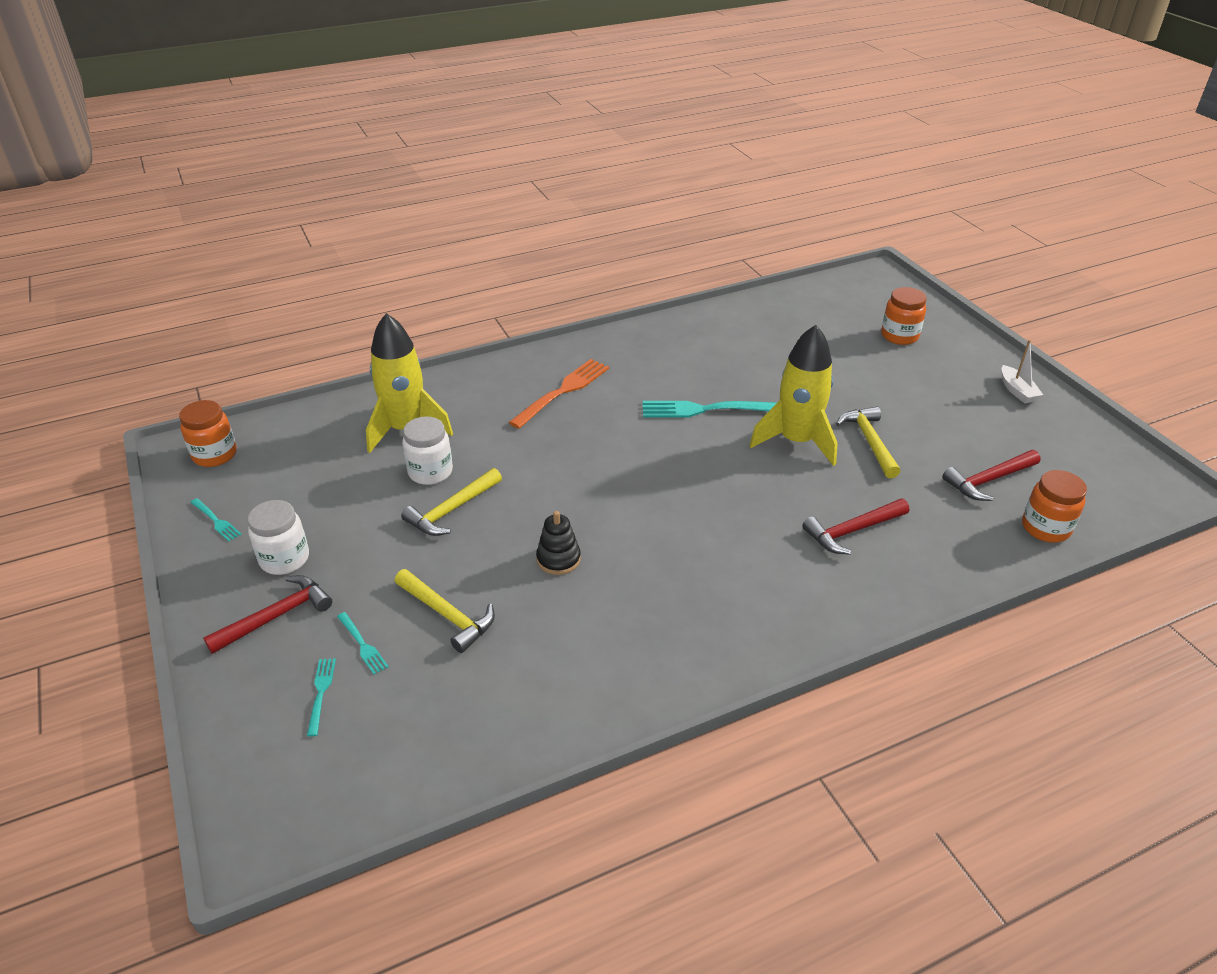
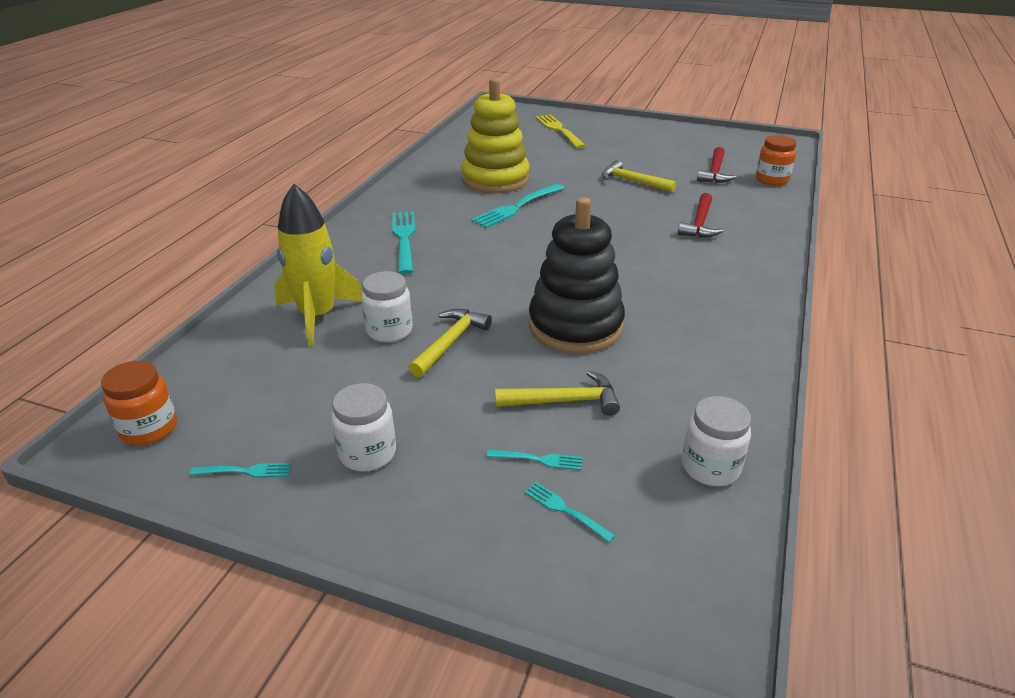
camera: 45 degrees left, 5 degrees down
red hammer [203,575,332,654] -> none
yellow hammer [401,468,502,536] -> yellow hammer turned 150 degrees counterclockwise [408,309,492,378]
orange fork [508,359,609,429] -> turquoise fork [392,212,415,274]
black stacking toy [536,511,581,575] -> black stacking toy [529,197,625,353], size x2.30
yellow rocket [749,325,838,466] -> none
orange jar [881,287,927,345] -> yellow fork [535,114,586,149]
white boat [1002,340,1043,403] -> none
none -> yellow stacking toy [461,78,530,193]
none -> white jar [682,396,751,486]

